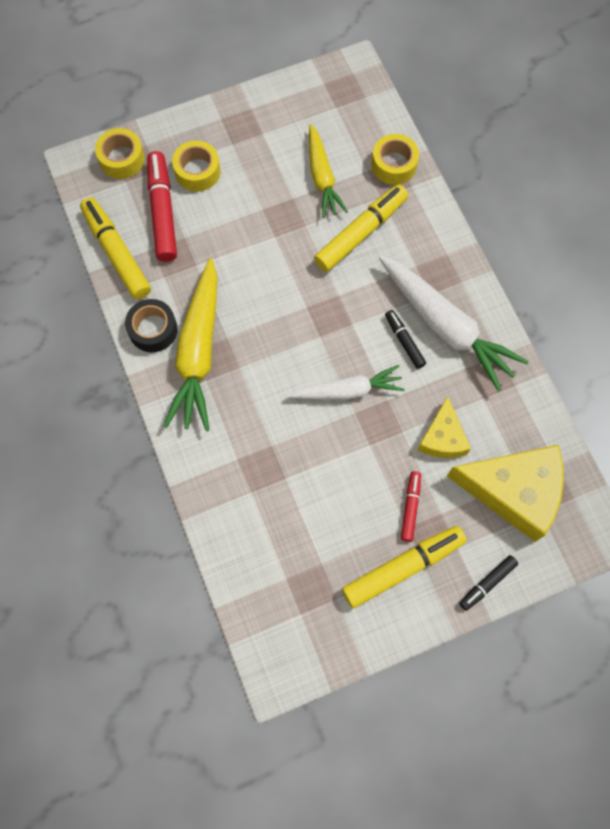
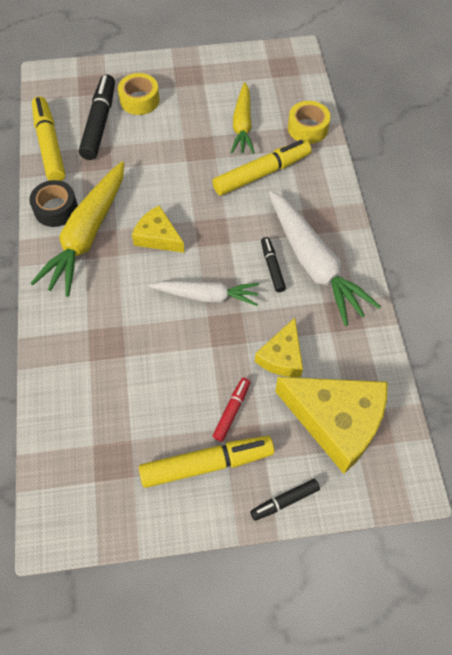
camera: 15 degrees right, 10 degrees down
yellow tape [95,128,145,179] -> none
red marker [147,151,177,262] -> black marker [79,75,115,160]
none -> yellow cheese [132,206,185,253]

